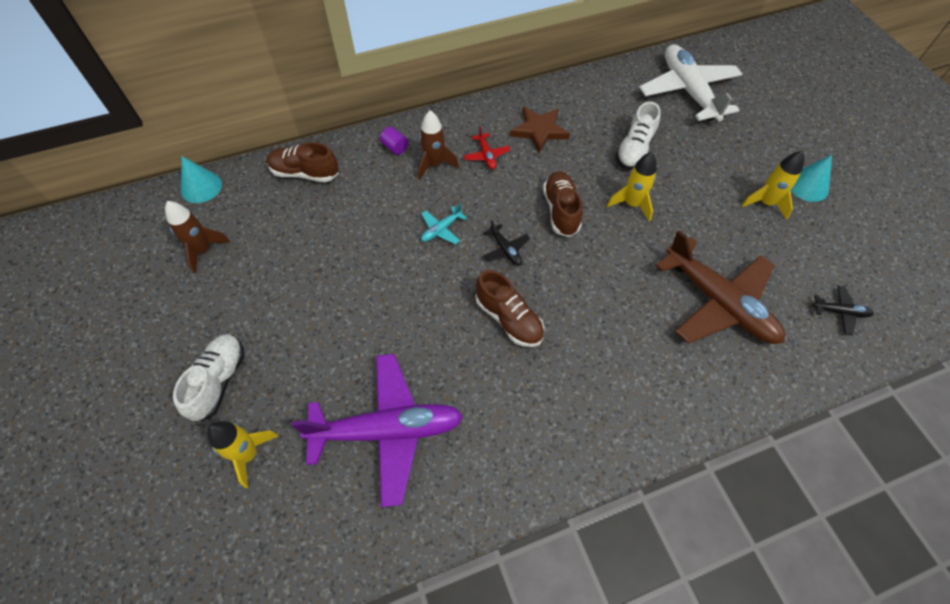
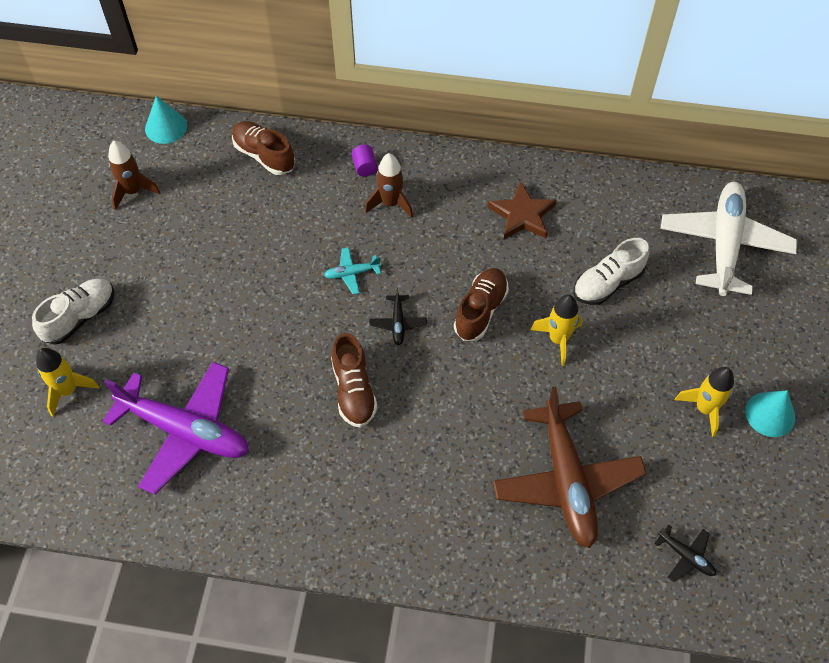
camera: 30 degrees right, 0 degrees up
red plane [464,126,510,169] -> none

